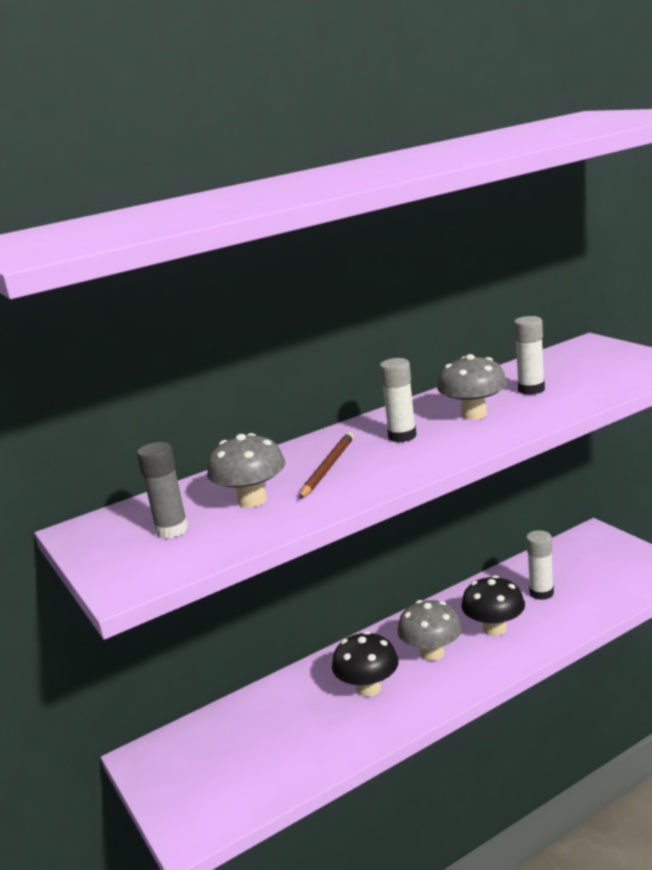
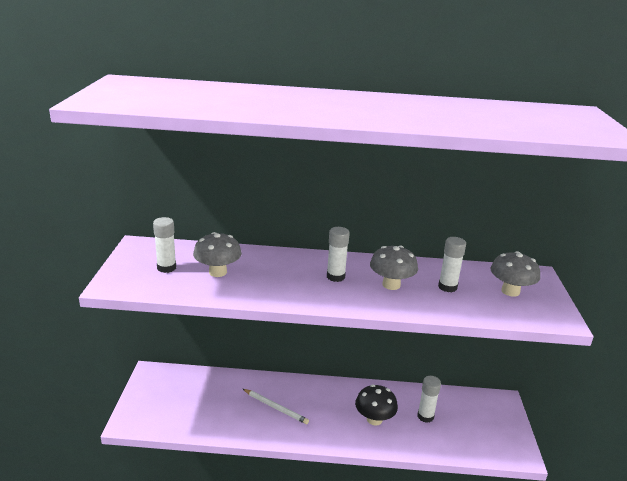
camera: 30 degrees right, 5 degrees up
grey glue stick [137,442,188,539] -> white glue stick [153,217,176,273]
brown pencil [299,432,354,499] -> none
black mushroom [332,631,399,697] -> white pencil [243,389,309,424]
grey mushroom [398,600,462,661] -> grey mushroom moved to [490,251,540,297]

